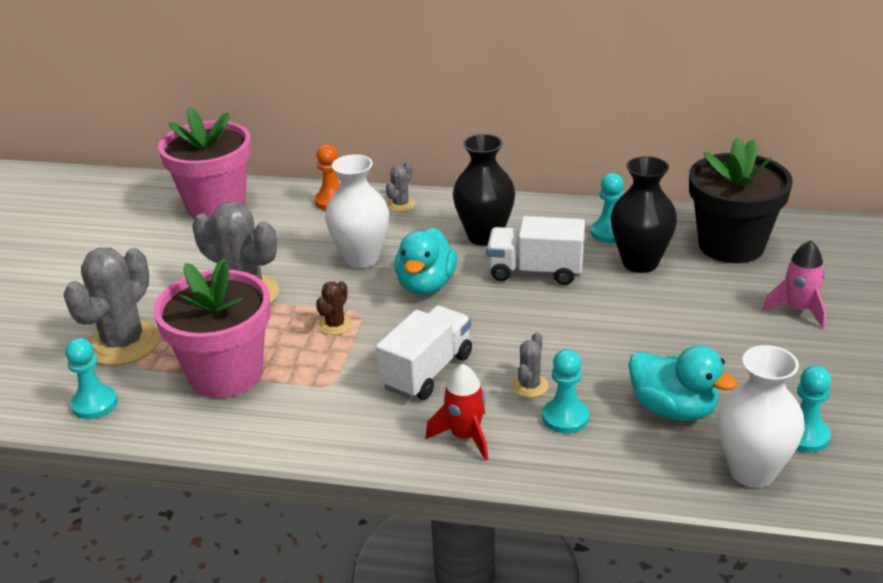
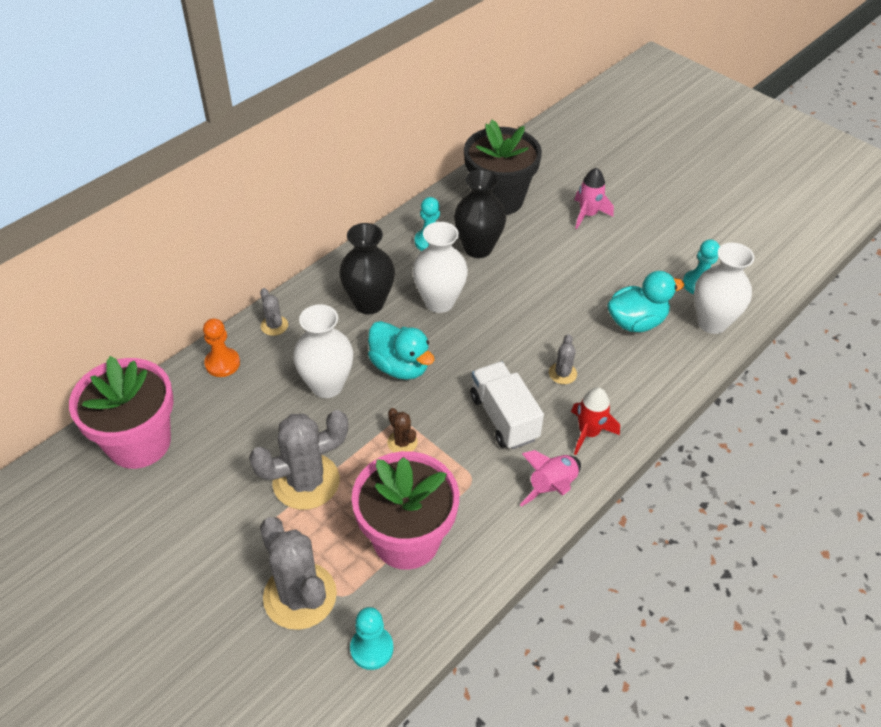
camera: 60 degrees left, 15 degrees up
white truck [487,216,585,285] -> white vase [412,222,468,313]
grey cactus [512,332,549,398] -> grey cactus turned 45 degrees clockwise [549,334,577,384]
turquoise pawn [542,349,589,434] -> none
none -> pink rocket [520,450,581,507]

